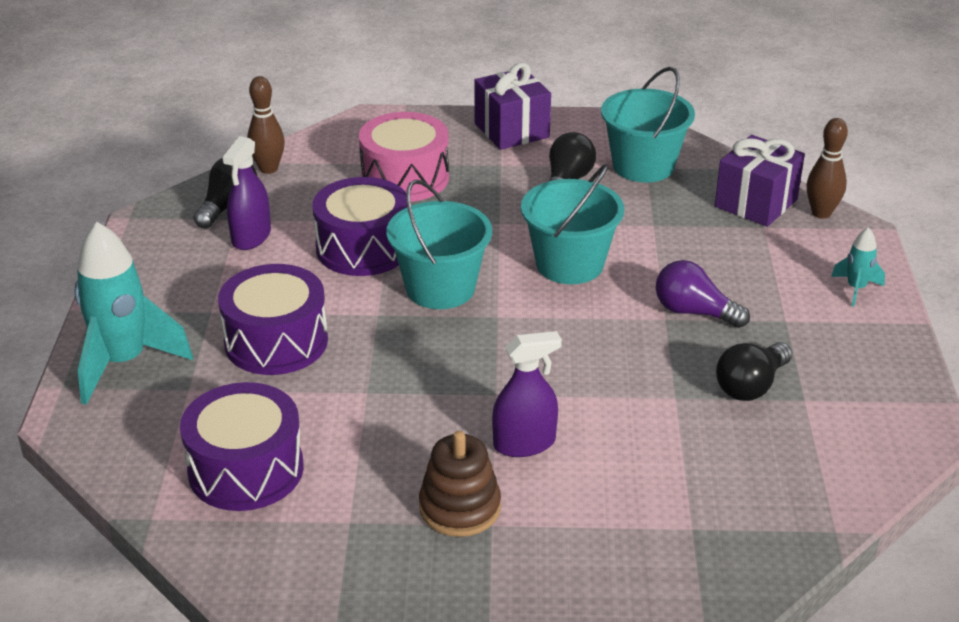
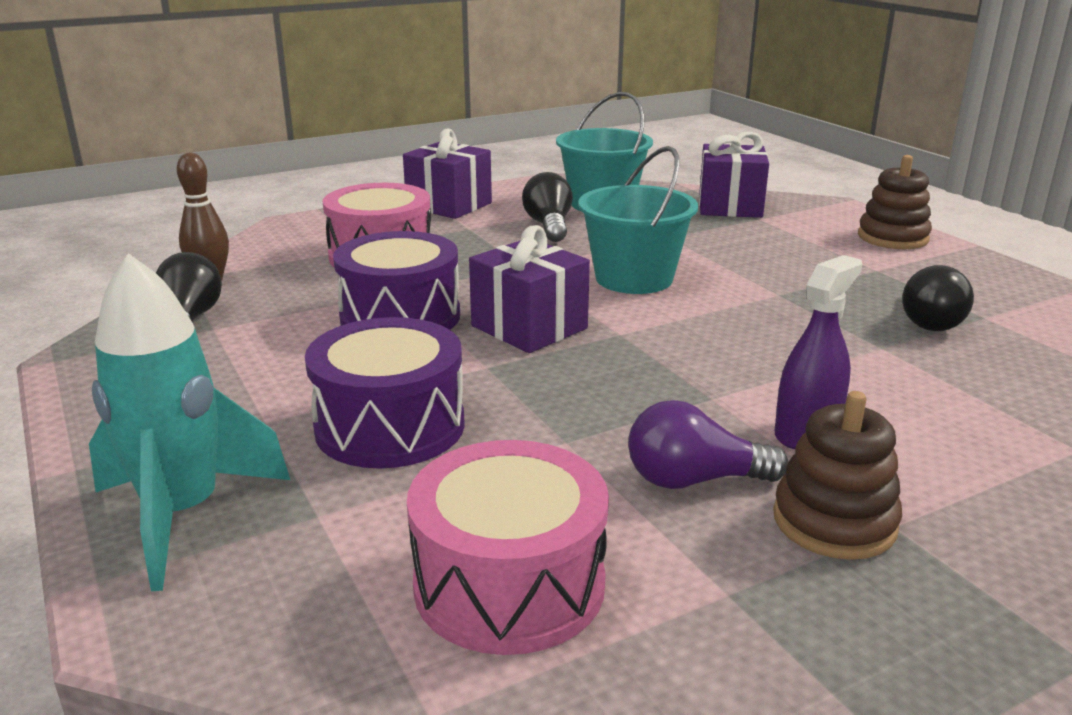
camera: 30 degrees left, 10 degrees down
purple drum [180,382,304,511] -> pink drum [407,440,609,655]
purple spray bottle [222,136,271,250] -> none
turquoise bucket [386,179,492,309] -> purple gift [469,225,590,353]
purple light bulb [656,260,750,328] -> purple light bulb moved to [628,400,788,489]
brown bowling pin [807,118,848,219] -> none
turquoise rocket [831,227,885,306] -> brown stacking toy [858,155,932,249]

